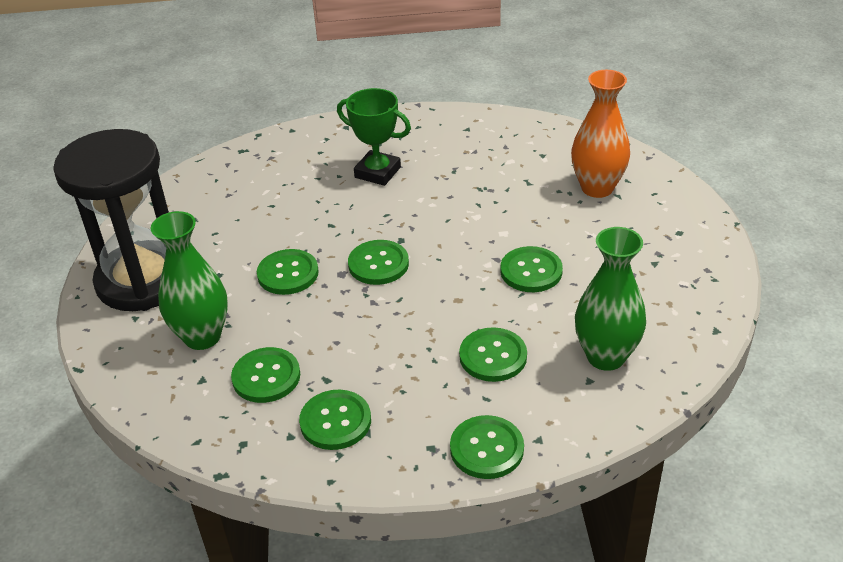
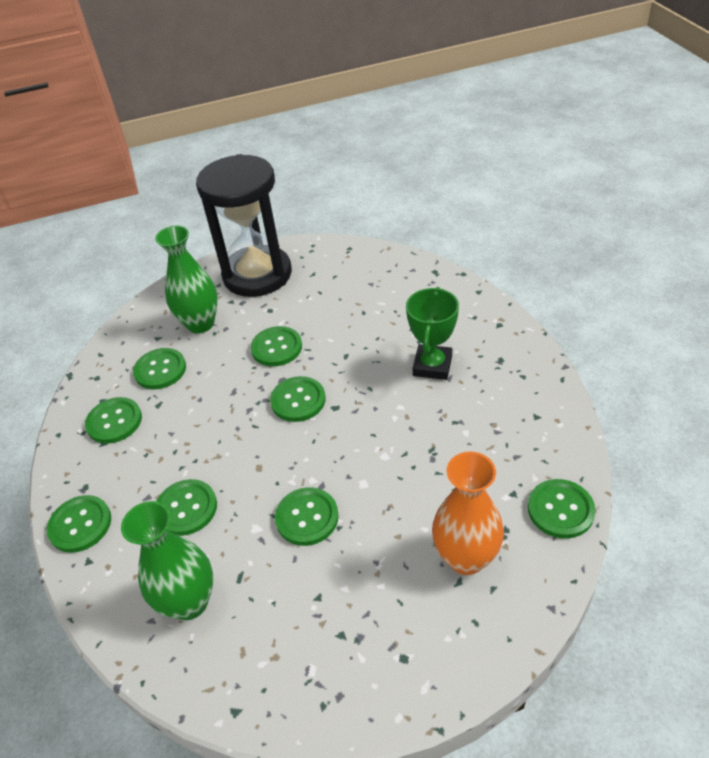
camera: 80 degrees right, 5 degrees up
none -> green button [528,479,596,539]

